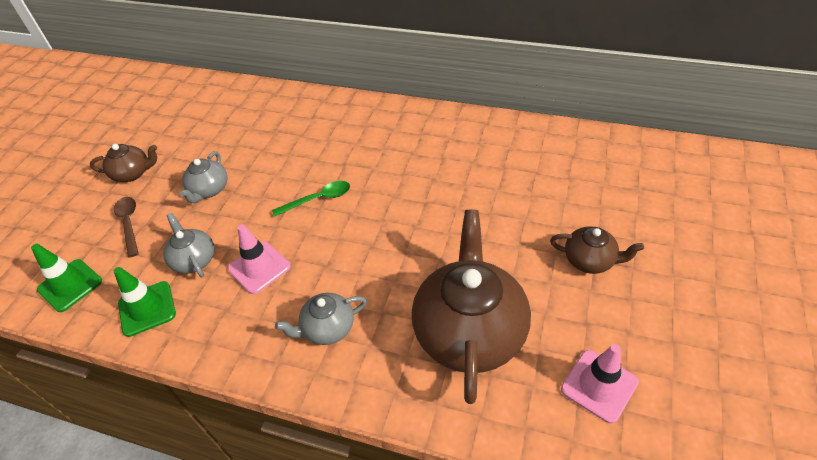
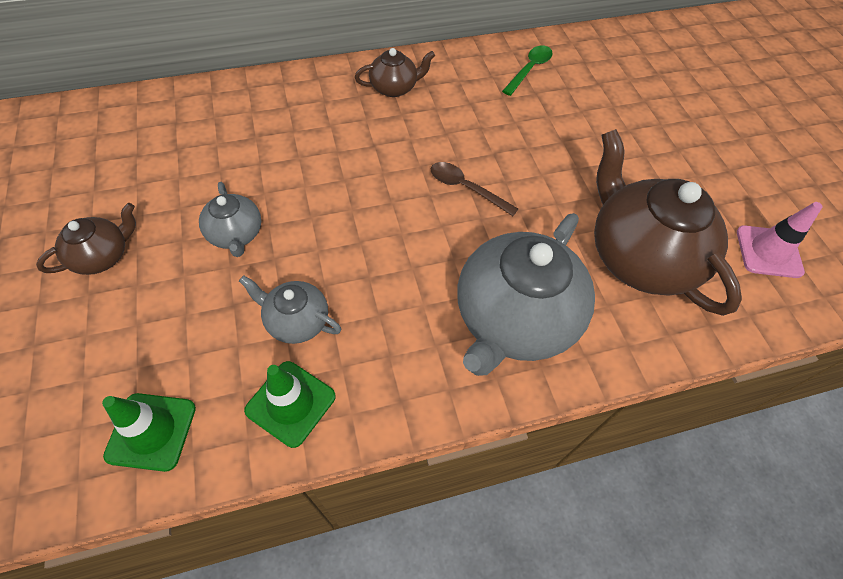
camera: 40 degrees left, 10 degrees up
brown spoon [114,197,139,258] -> brown spoon moved to [431,162,518,216]
pink traffic cone [228,224,291,294] -> none
green spoon [272,181,350,217] -> green spoon moved to [502,46,553,96]
grey teapot [275,293,367,345] -> grey teapot [457,213,595,376], size x2.04
brown teapot [550,226,644,274] -> brown teapot moved to [355,48,435,97]

